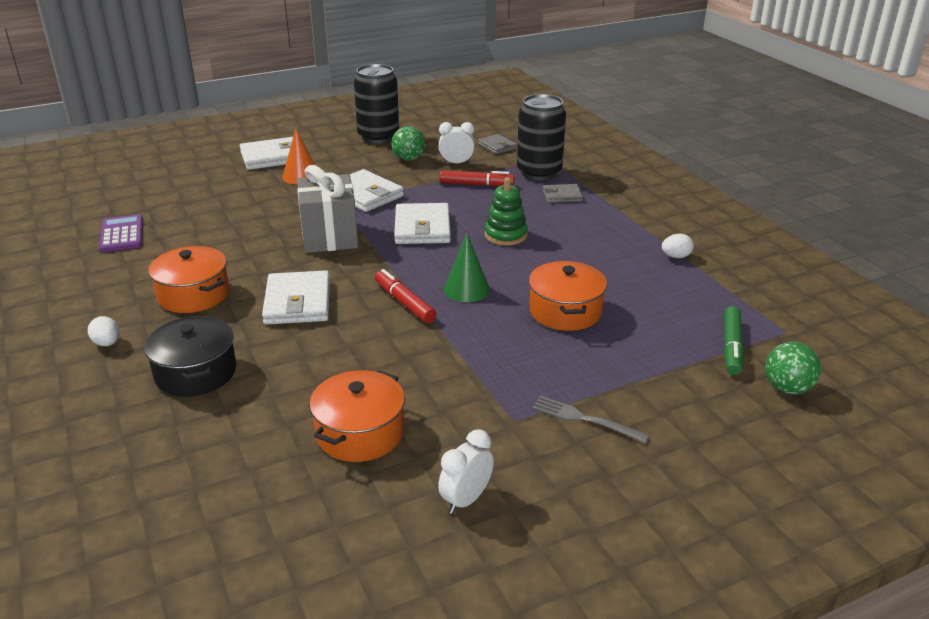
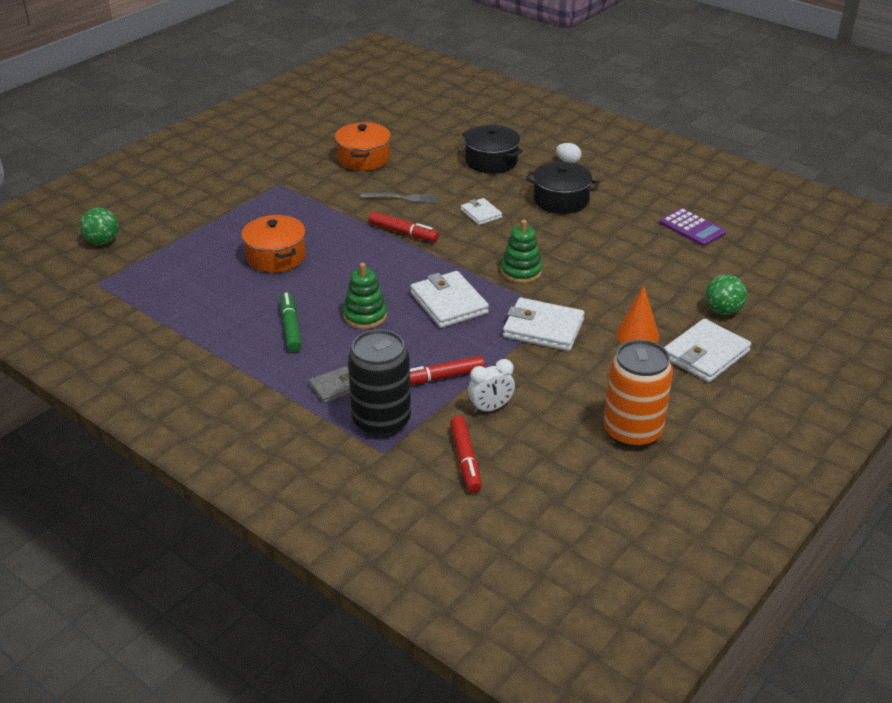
camera: 155 degrees right, 5 degrees up
orange pot [148,246,229,313] -> black pot [526,162,599,214]
white wallet [262,270,330,325] -> white wallet [461,198,502,225], size x0.57
grey gift [297,165,358,253] -> green stacking toy [501,219,542,283]
black can [354,64,399,143] -> orange can [604,340,673,448]
green ball [391,126,425,161] -> green ball moved to [706,275,747,315]
white clock [438,429,494,514] -> none
green cone [444,233,490,302] -> none
grey wallet [478,134,517,154] -> red marker [450,416,481,493]
grey fork [532,396,650,443] -> grey fork moved to [360,193,438,203]
white egg [662,234,694,258] -> none
green marker [724,306,744,375] -> green marker moved to [280,292,302,352]

